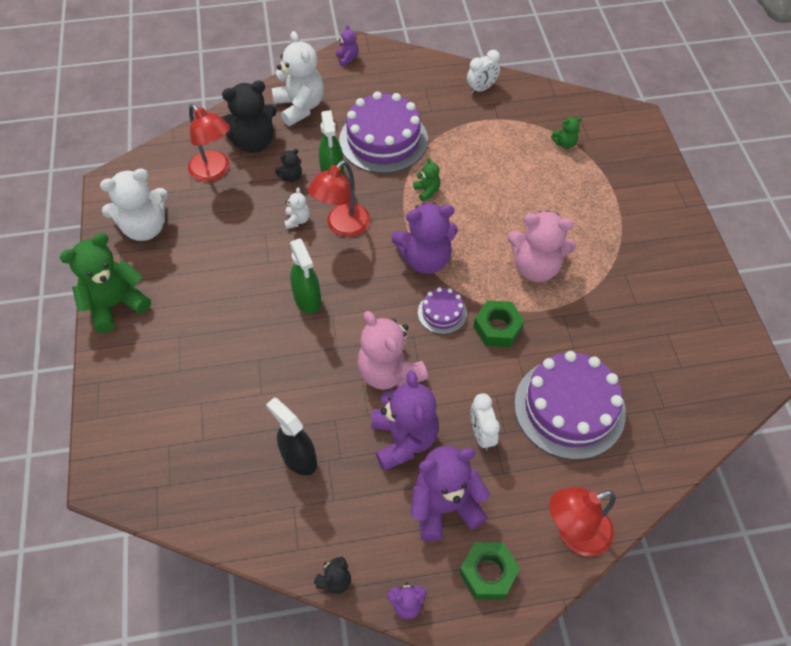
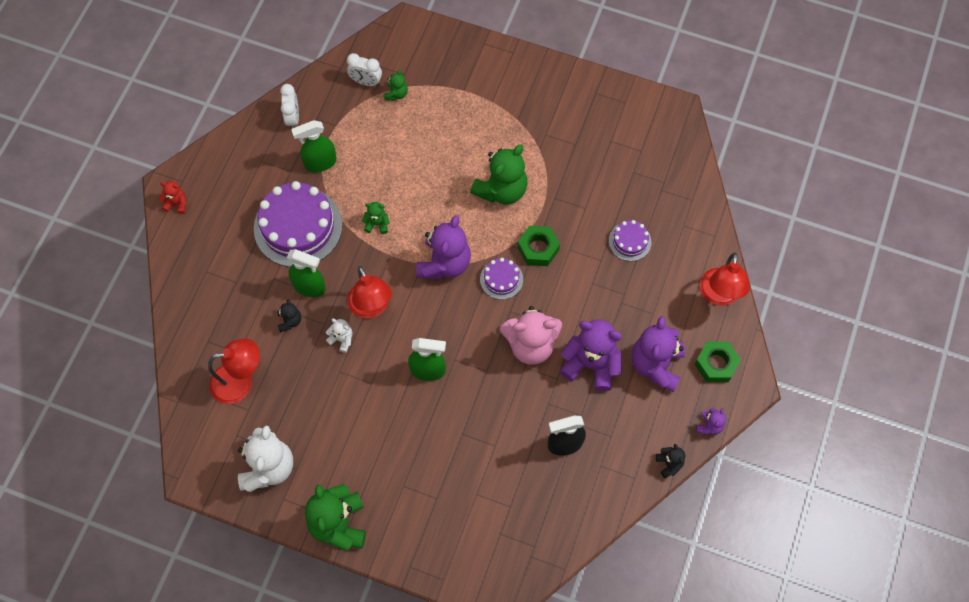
camera: 60 degrees left, 10 degrees up
black teddy bear [221,80,277,153] -> none
white teddy bear [272,31,324,126] -> none
purple teddy bear [336,25,359,66] -> red teddy bear [159,181,186,214]
white clock [471,393,500,451] -> white clock moved to [347,53,382,86]
pink teddy bear [507,211,576,282] -> green teddy bear [470,144,528,205]
purple cake [514,351,626,460] -> purple cake [609,220,652,261], size x0.48
none -> green spray bottle [291,120,337,172]

